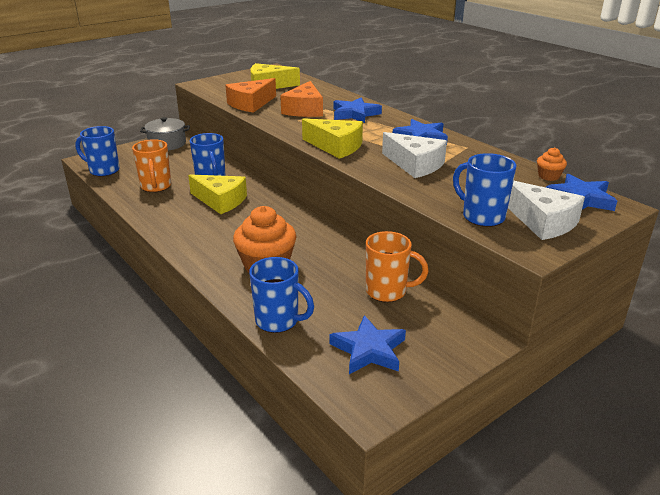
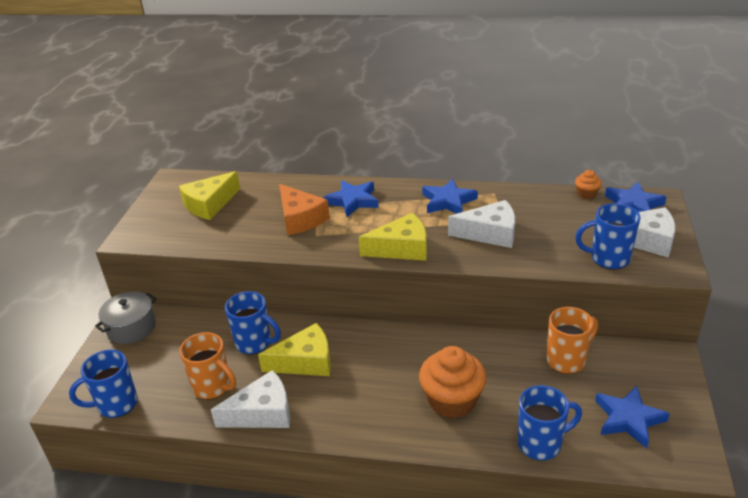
camera: 40 degrees left, 5 degrees up
orange cheese [225,78,276,113] -> none
none -> white cheese [211,370,290,428]

